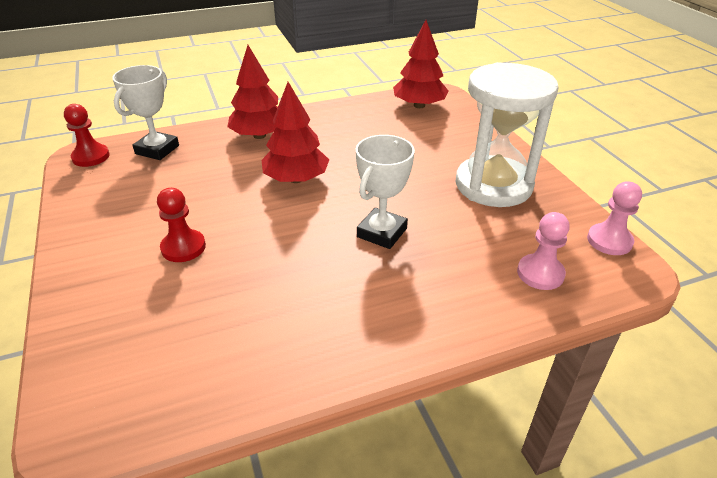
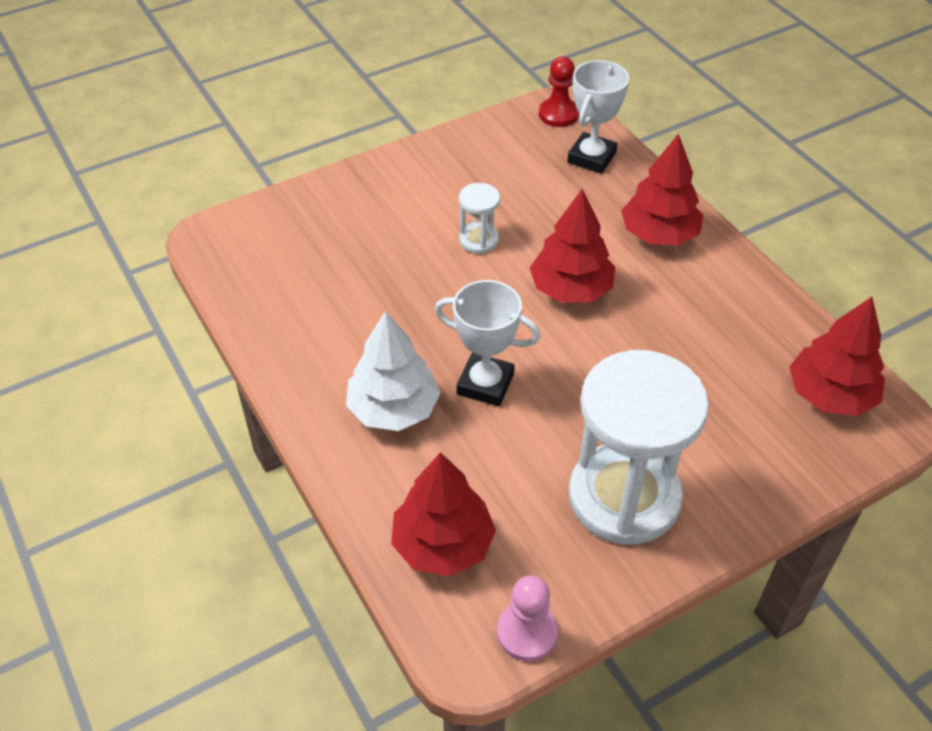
camera: 80 degrees right, 10 degrees up
white trophy [112,65,179,160] -> white trophy turned 75 degrees counterclockwise [567,60,629,174]
red pawn [157,188,206,262] -> none
pink pawn [517,212,570,290] -> red tree [391,452,496,576]
none -> white tree [346,311,441,431]
none -> white hourglass [459,183,500,254]

